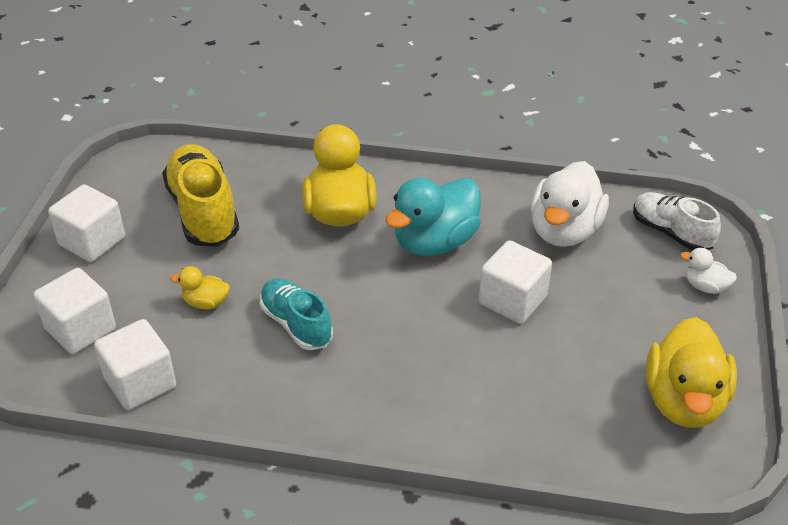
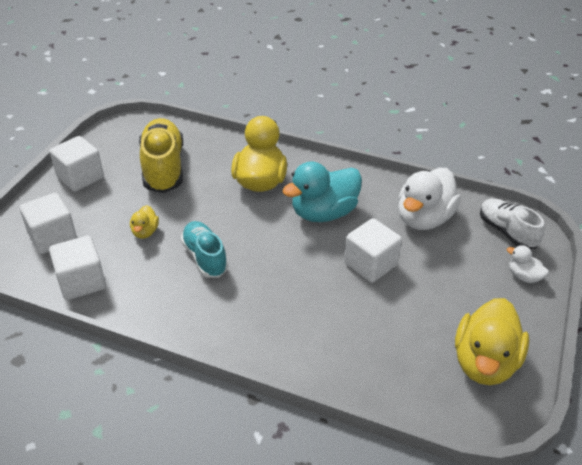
camera: 10 degrees right, 0 degrees up
yellow duck [170,266,230,309] -> yellow duck turned 105 degrees counterclockwise [130,205,159,239]

